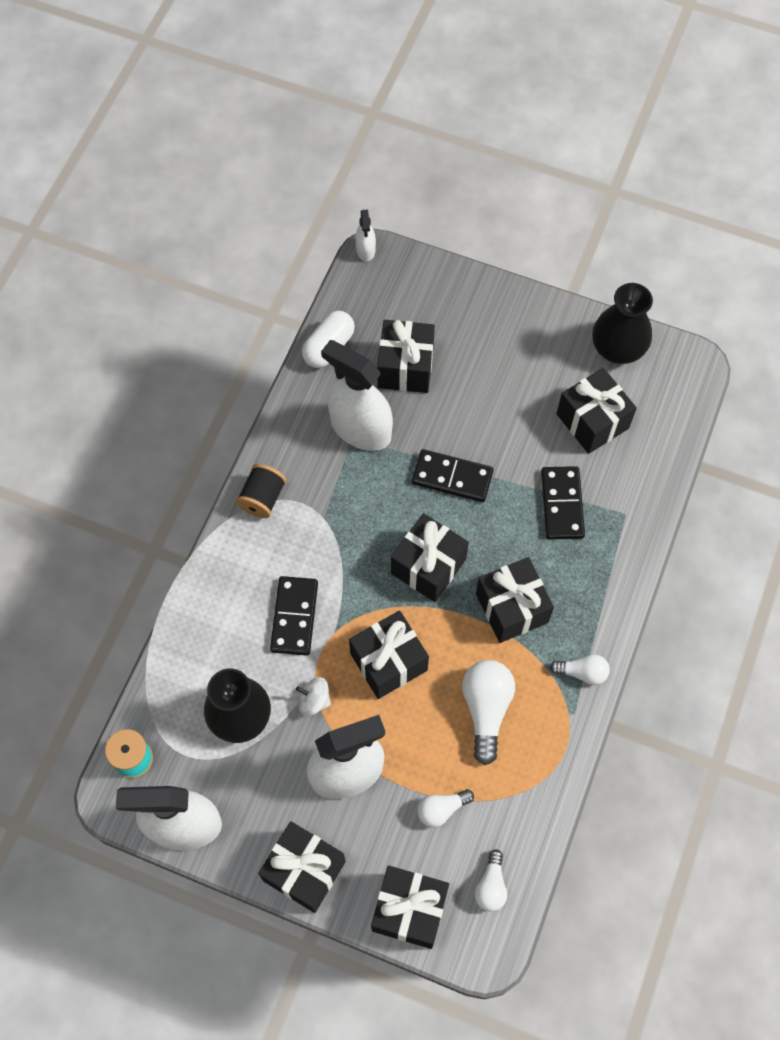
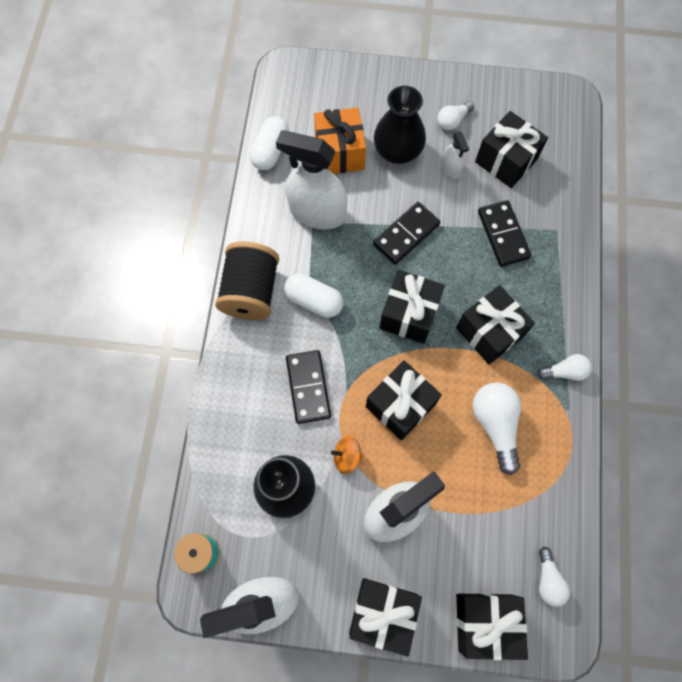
camera: 15 degrees left, 5 degrees up
black spool [236,464,286,518] -> black spool [215,242,279,320], size x1.63
white spinning top [296,677,331,716] -> orange spinning top [331,436,362,474]
white spray bottle [356,210,376,261] -> white spray bottle moved to [442,131,469,179]
black gift [377,320,435,393] -> orange gift [314,107,366,174]
black domino [412,449,494,502] -> black domino turned 45 degrees counterclockwise [373,202,440,265]
white light bulb [418,789,474,827] -> white light bulb moved to [437,101,474,130]
black vase [592,283,653,364] -> black vase moved to [374,86,426,164]
none -> white capsule [284,274,343,318]

